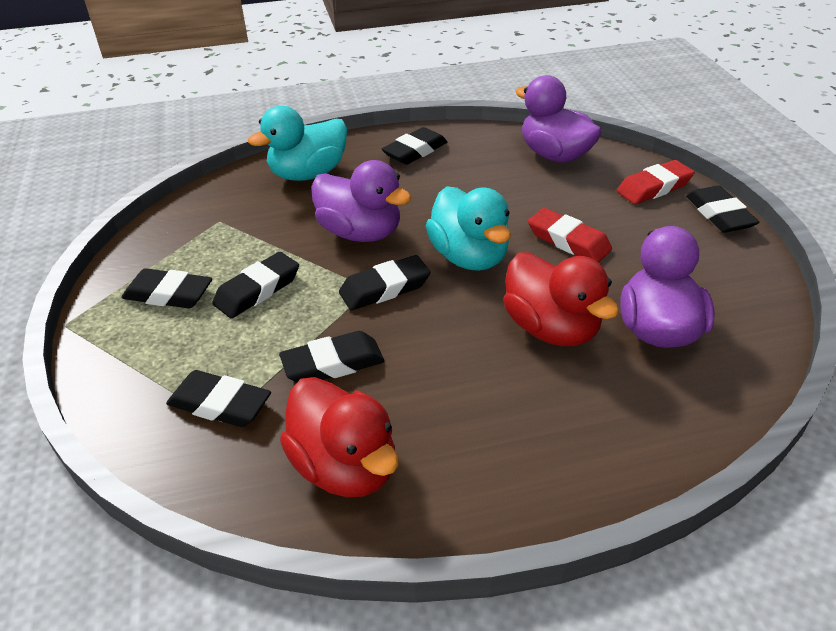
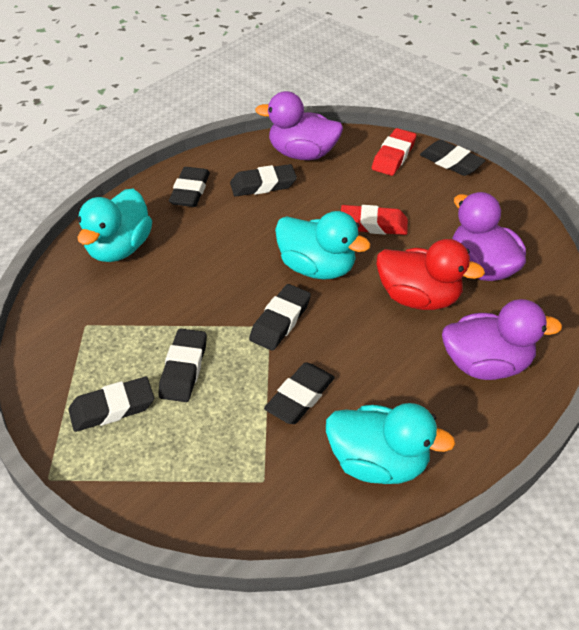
camera: 35 degrees left, 5 degrees up
black eraser [166,370,271,427] -> black eraser moved to [230,164,297,196]
red duck [280,377,399,497] -> turquoise duck [326,403,456,484]
purple duck [311,160,412,242] -> purple duck moved to [442,299,562,380]

